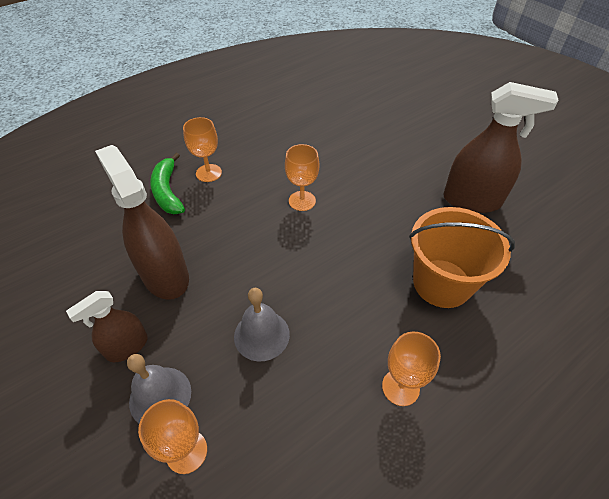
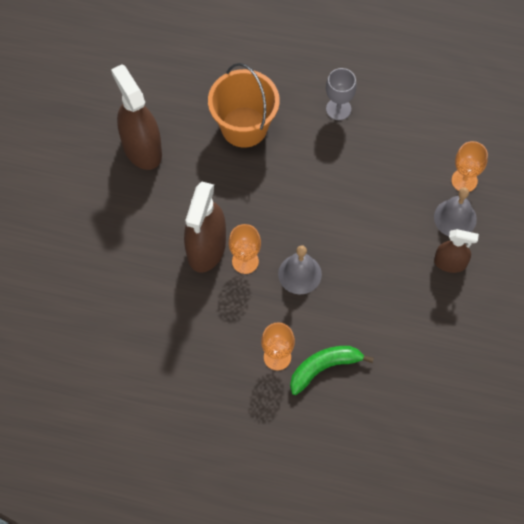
camera: 130 degrees left, 15 degrees up
brown spray bottle [95,145,189,300] -> brown spray bottle moved to [184,182,226,273]
green banana [150,153,185,214] -> green banana turned 150 degrees counterclockwise [290,346,374,395]
grey bell [234,288,290,361] -> grey bell moved to [278,245,322,294]
orange goblet [382,332,441,406] -> grey goblet [326,68,357,120]

